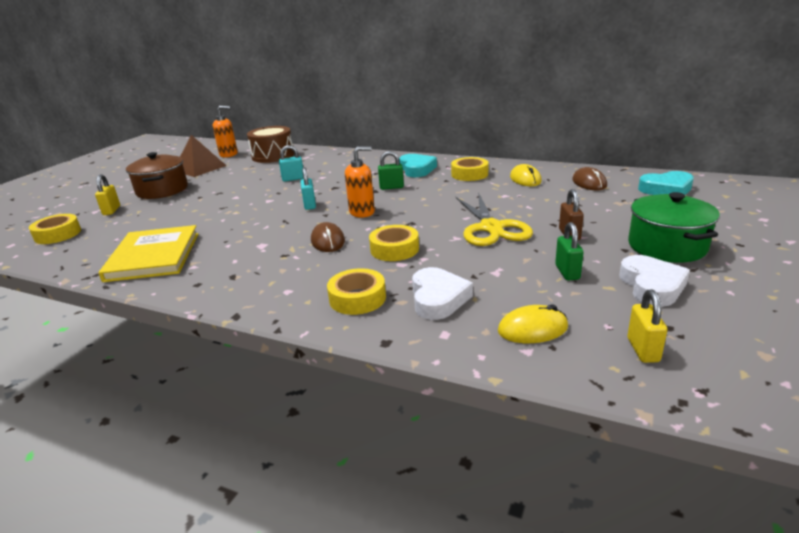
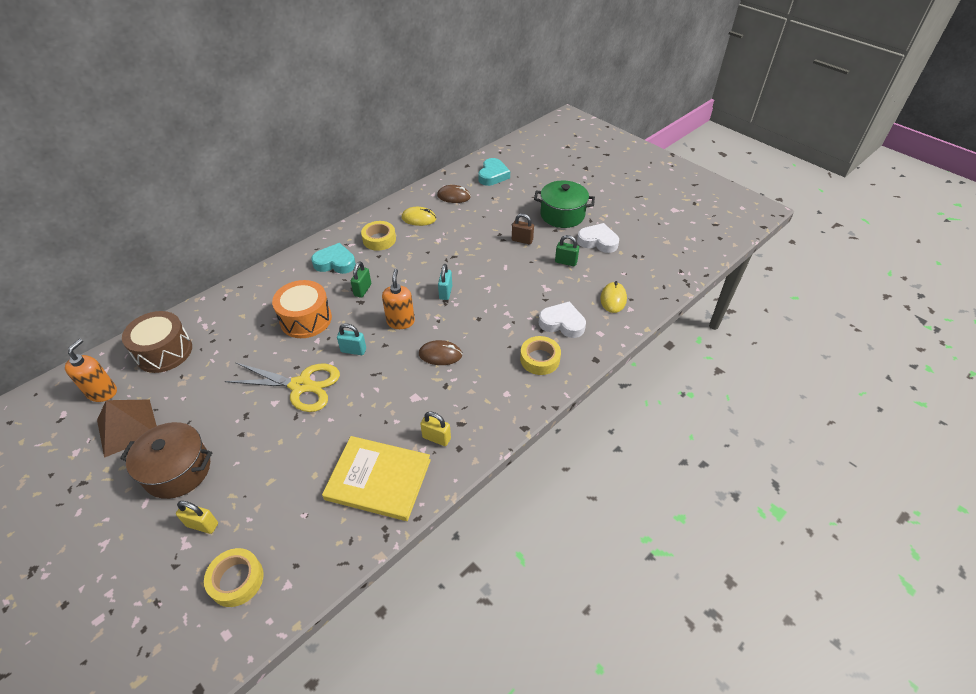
camera: 70 degrees left, 20 degrees up
turquoise padlock [279,145,304,182] -> turquoise padlock moved to [438,264,452,300]
yellow tape [369,225,419,261] -> none
yellow scissors [456,193,533,246] -> yellow scissors moved to [225,362,340,412]
yellow padlock [627,289,667,363] -> yellow padlock moved to [420,412,451,446]
none -> orange drum [272,280,332,338]

